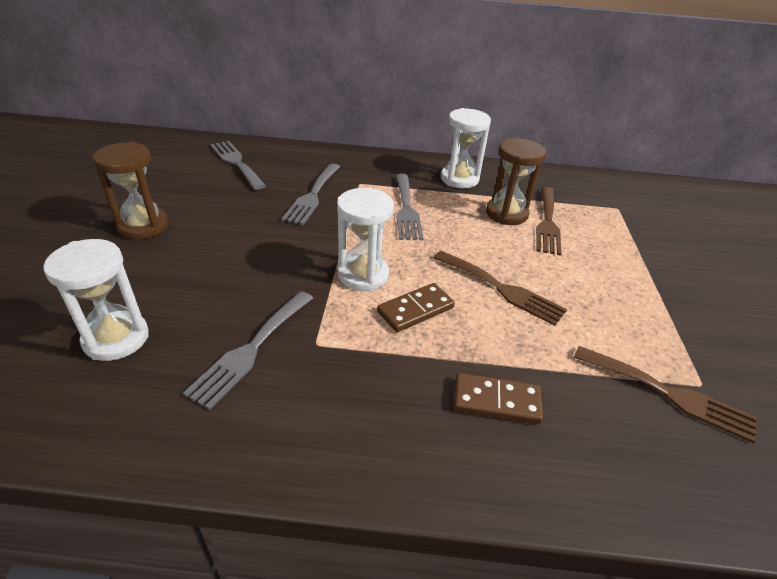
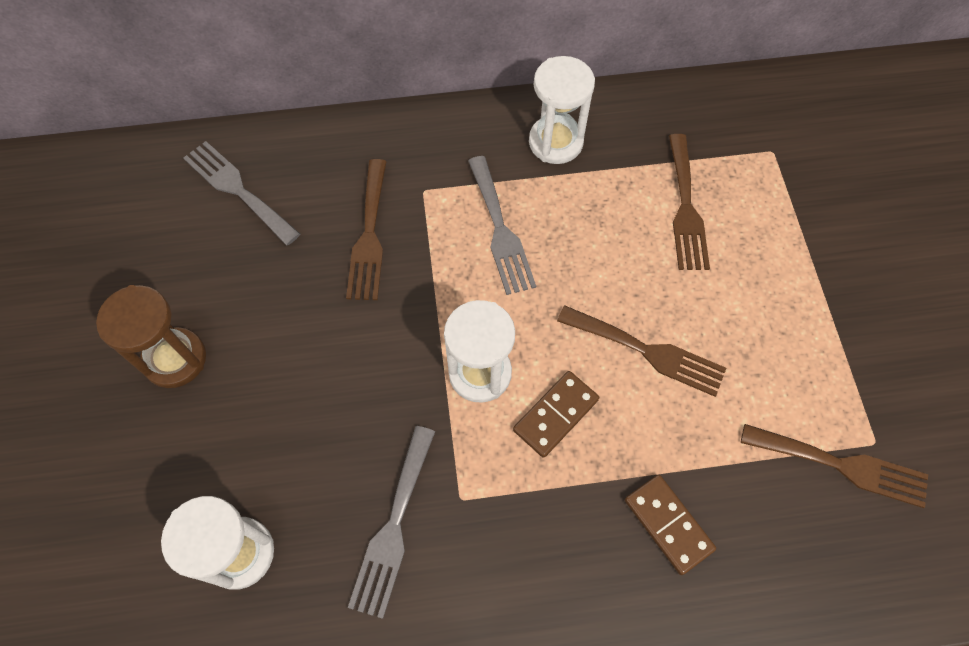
camera: 10 degrees left, 25 degrees up
grey fork [281,163,340,225] -> brown fork [346,159,387,300]
brown domino [454,373,543,424] -> brown domino turned 60 degrees clockwise [625,475,716,575]
brown hourglass [486,138,546,225] -> none

